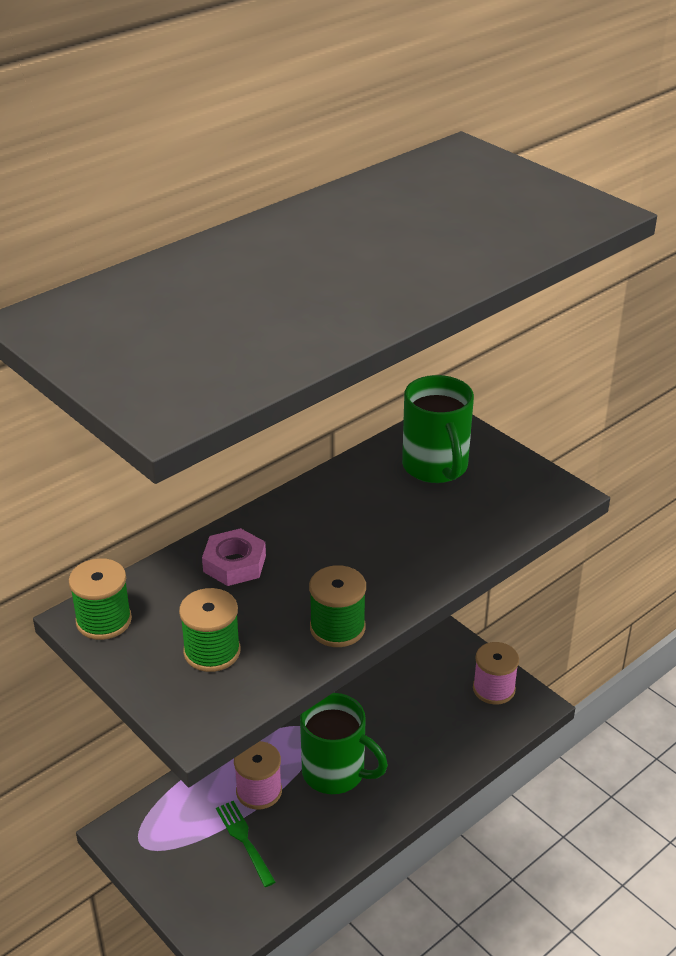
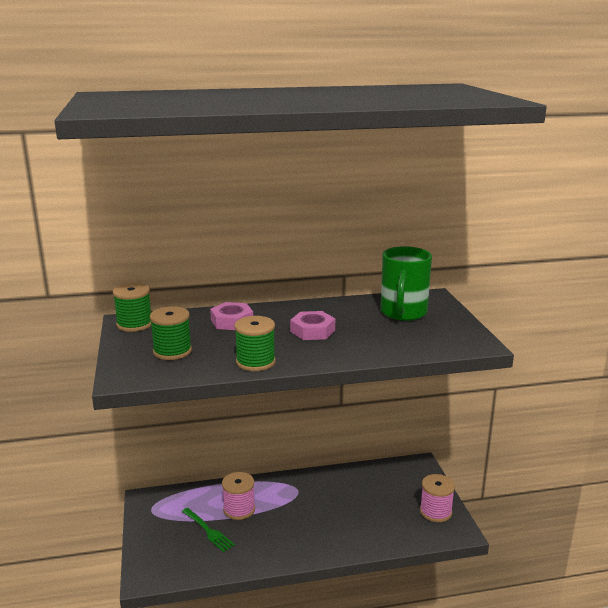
camera: 30 degrees right, 15 degrees down
green fork [216,801,276,887] -> green fork turned 135 degrees clockwise [182,508,235,552]
green mug [300,693,388,794] -> none
none -> pink nut [290,311,335,340]

